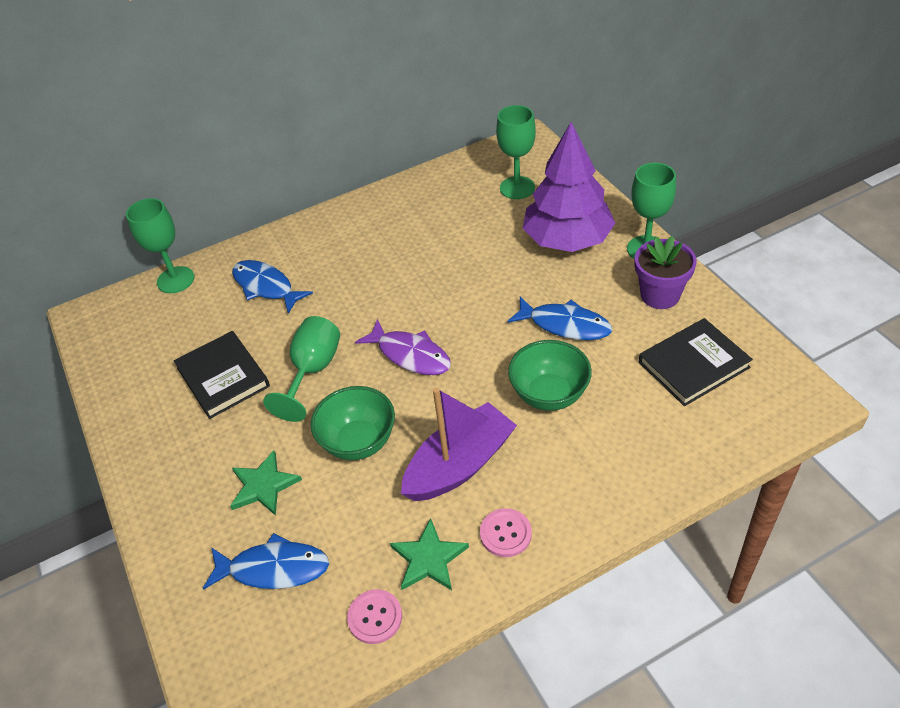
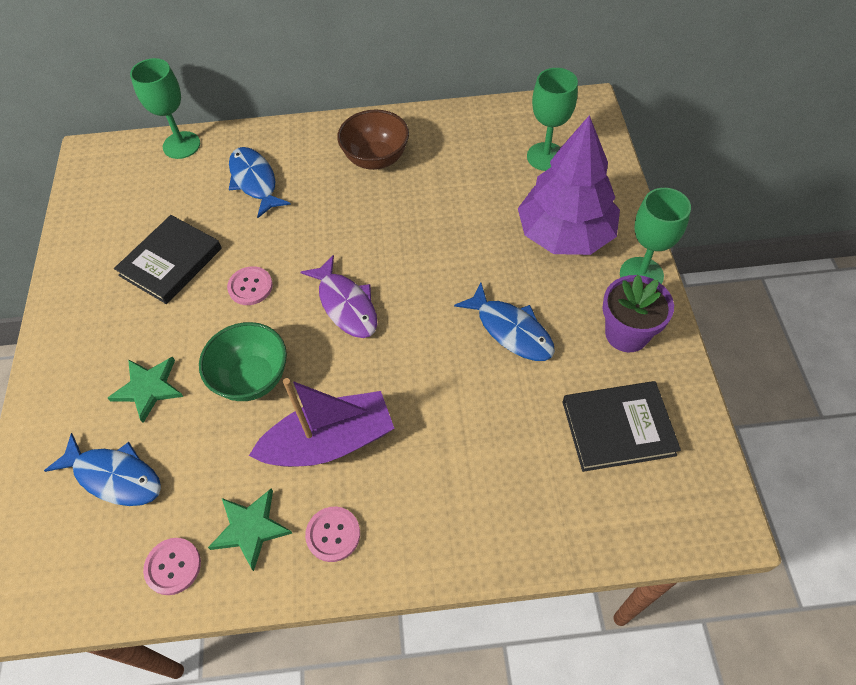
camera: 20 degrees right, 10 degrees up
black book [174,331,270,419] -> black book turned 45 degrees clockwise [114,215,222,304]
green goblet [263,316,340,422] -> pink button [227,266,273,305]
green bowl [508,340,592,411] -> none
none -> brown bowl [337,110,409,170]

